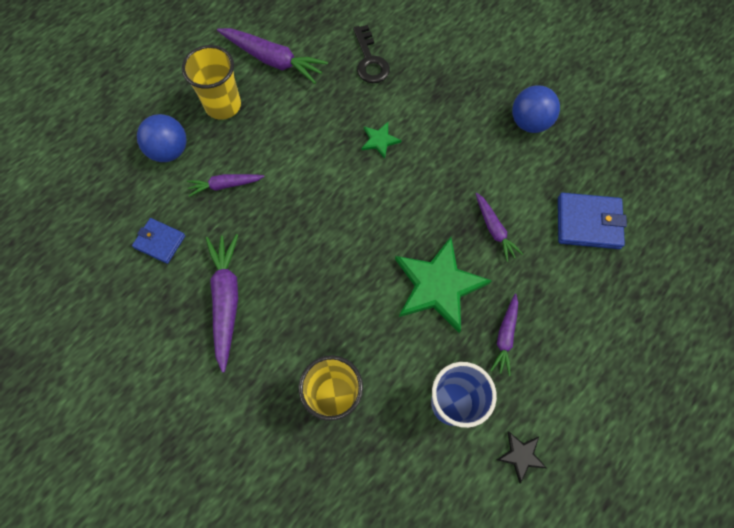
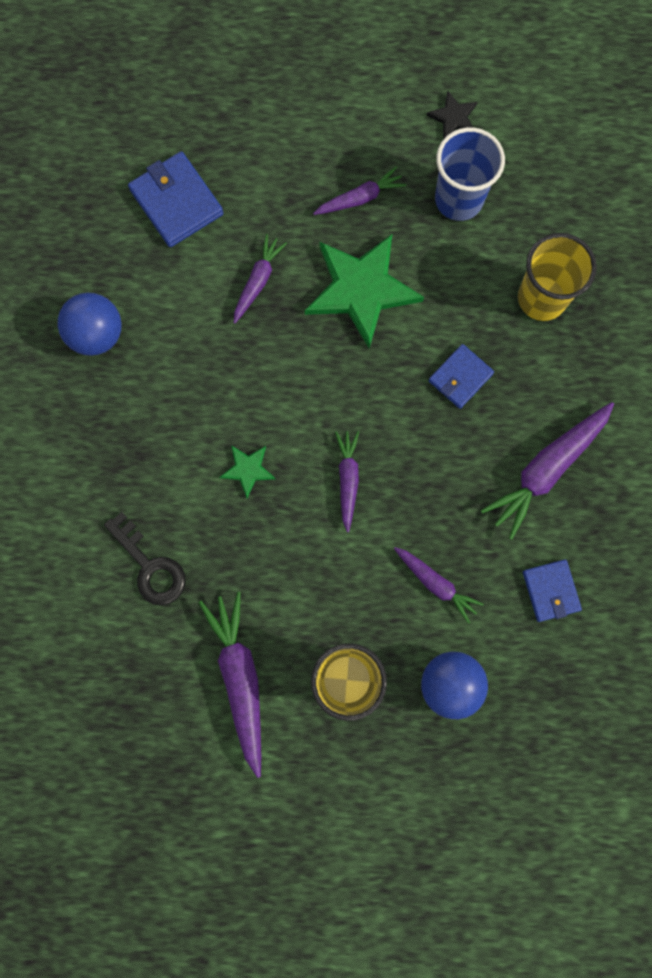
camera: 130 degrees left, 10 degrees up
black key [353,25,390,83] -> black key turned 105 degrees clockwise [104,512,186,605]
none -> purple carrot [335,431,359,532]
none -> blue wallet [429,344,494,409]

